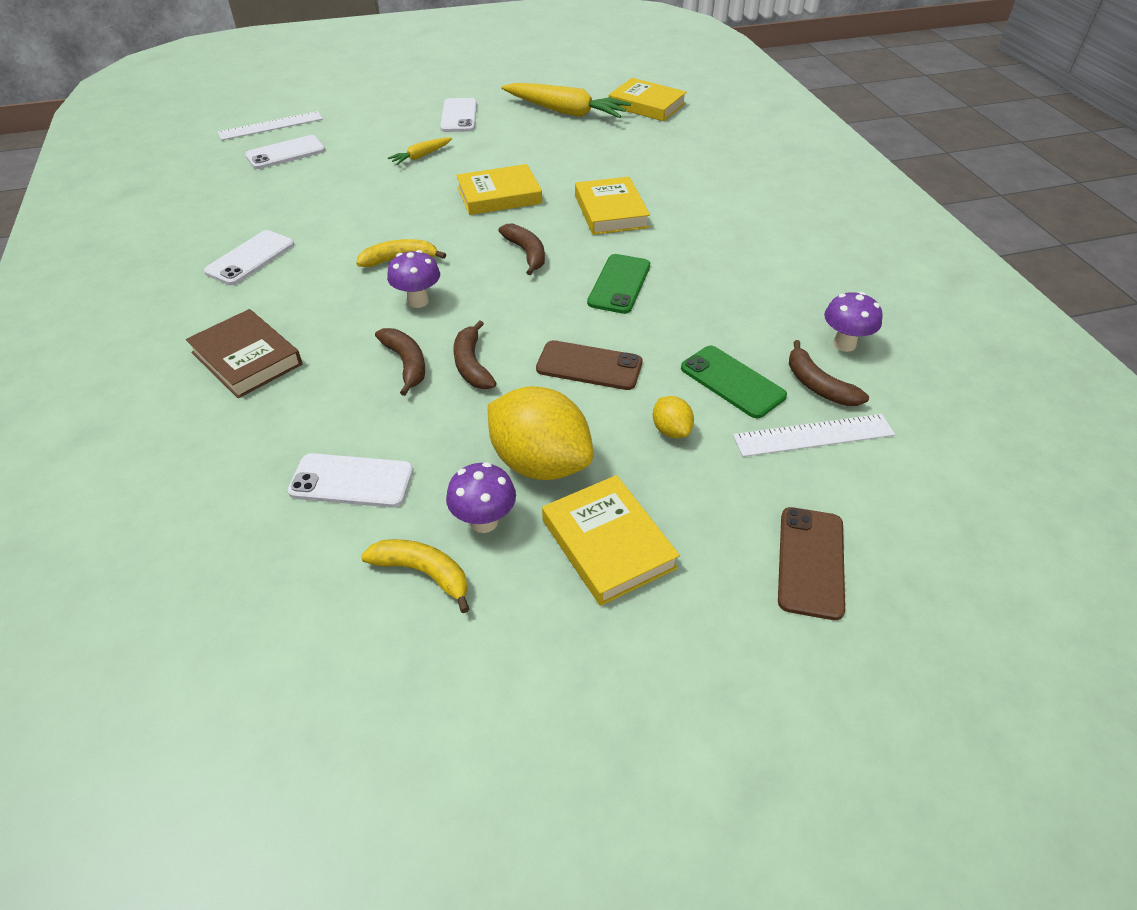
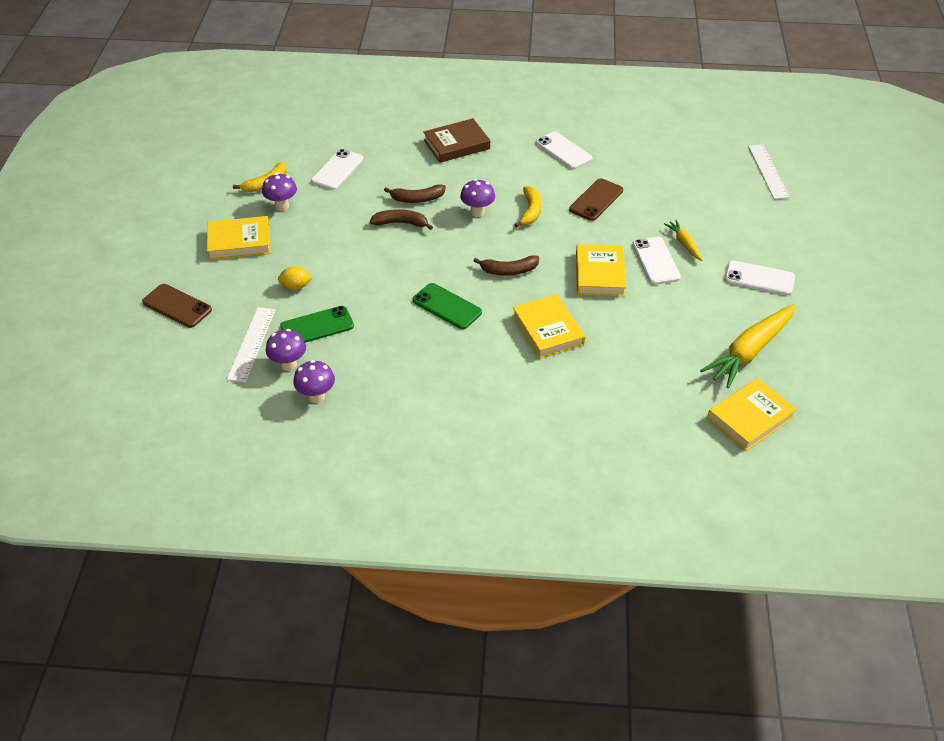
camera: 110 degrees right, 0 degrees up
white phone [245,135,325,169] -> white phone moved to [632,237,681,285]
yellow lemon [488,386,593,480] -> none
brown phone [536,340,642,390] -> brown phone moved to [569,178,623,221]
yellow book [575,177,650,235] -> yellow book turned 60 degrees clockwise [512,294,585,359]
brown banana [789,340,869,406] -> purple mushroom [266,329,306,371]

